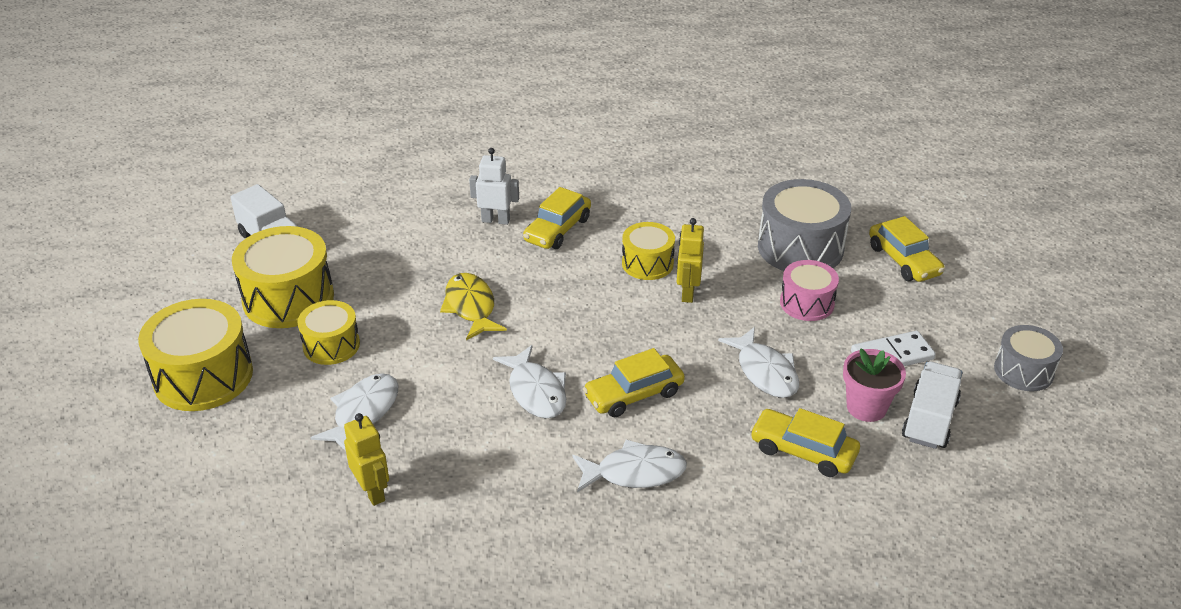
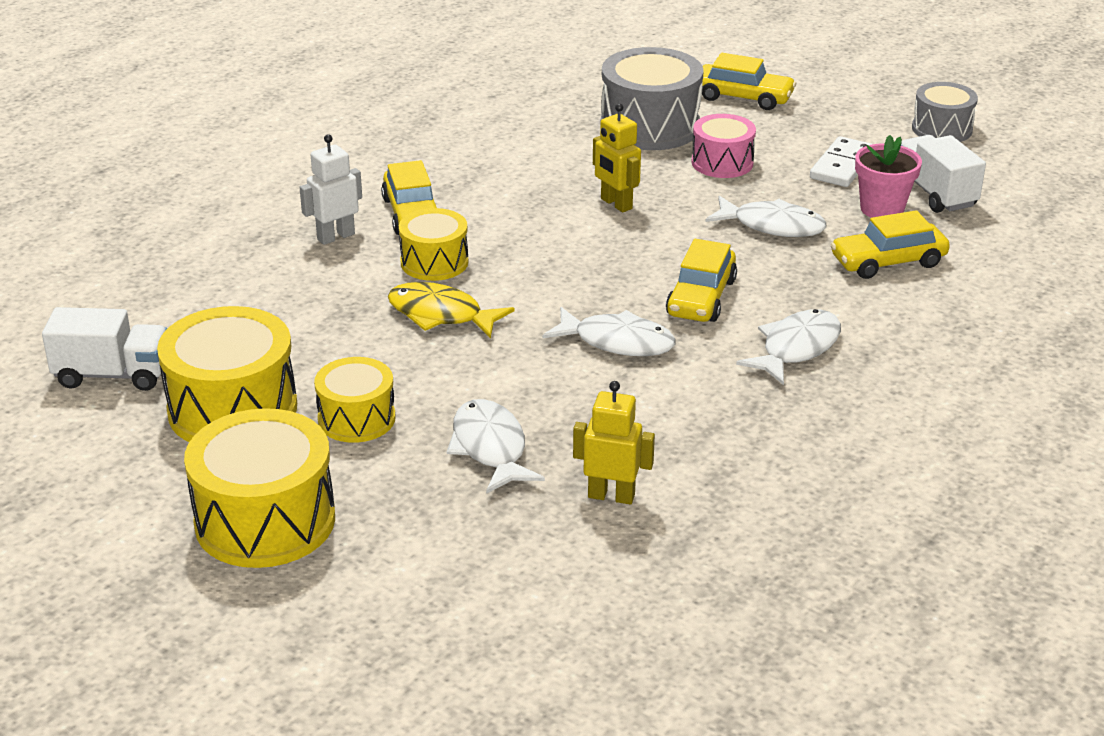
camera: 45 degrees left, 5 degrees down
yellow drum [622,222,675,280] -> yellow drum moved to [399,208,468,281]

